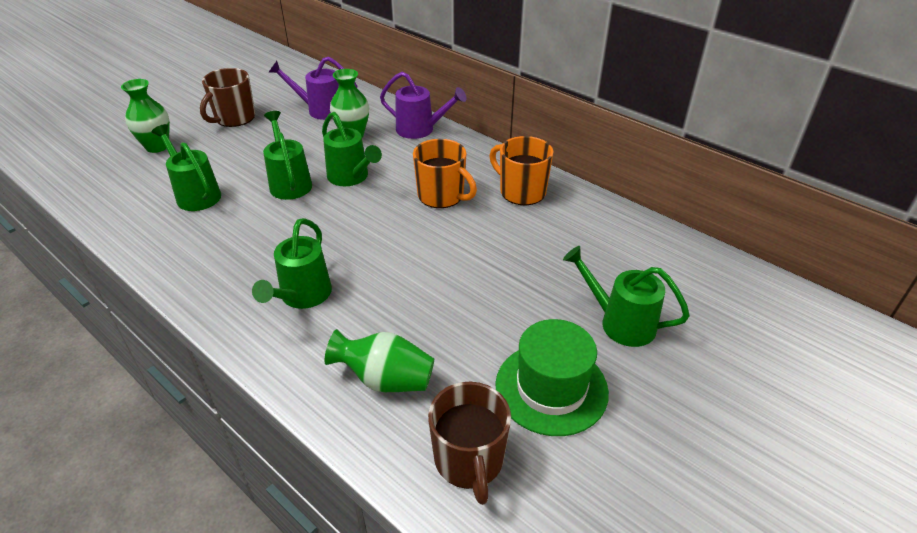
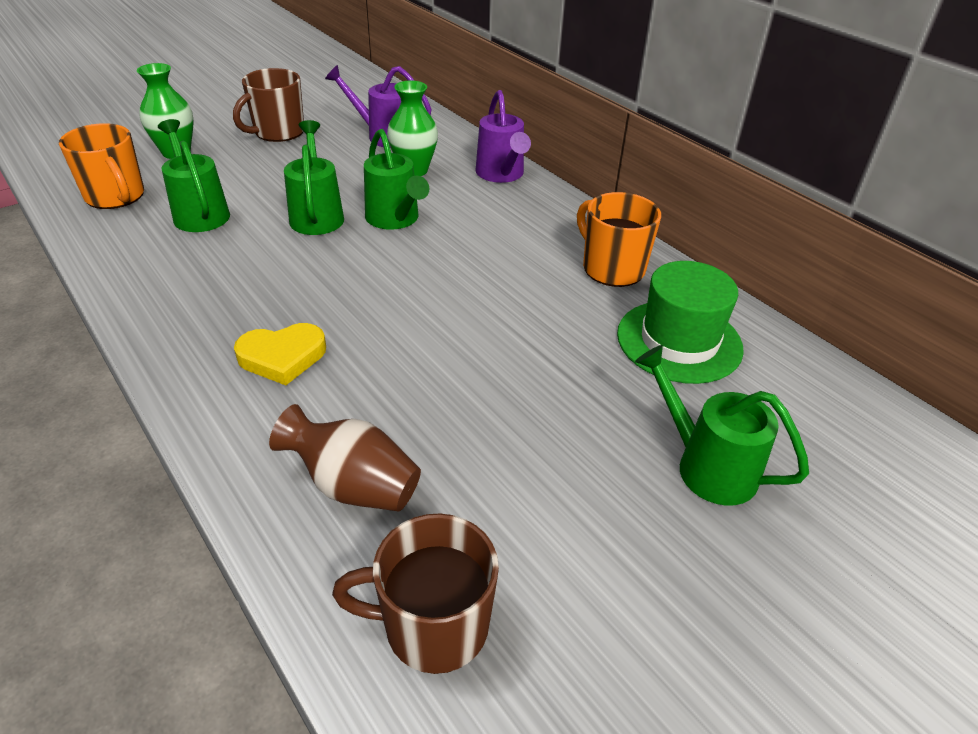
camera: 10 degrees right, 0 degrees up
green watering can [252,218,332,309] -> yellow heart [234,323,326,385]
green vase [325,329,434,392] -> brown vase [269,404,421,511]
purple watering can [380,72,467,139] -> purple watering can turned 45 degrees clockwise [476,90,531,183]
orange mug [413,139,477,208] -> orange mug moved to [59,123,144,209]
brown mug [428,382,511,505] -> brown mug turned 90 degrees clockwise [332,514,499,674]
green hat [496,319,609,436] -> green hat moved to [617,261,744,384]

